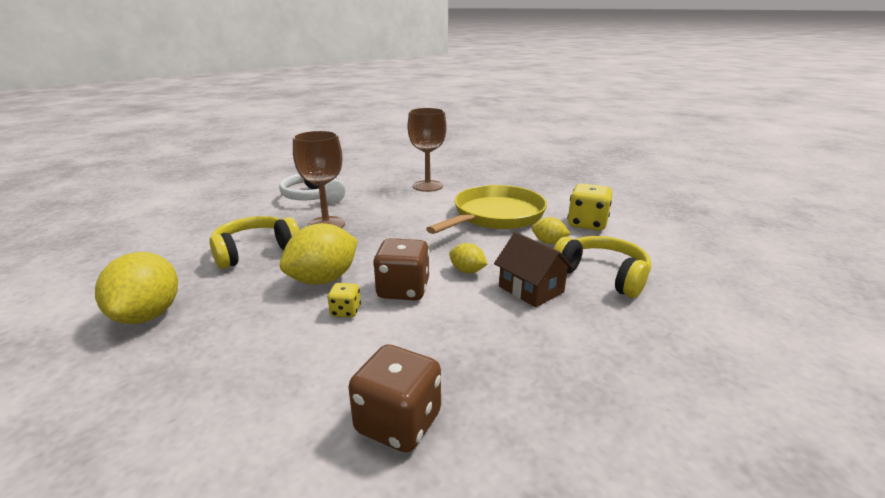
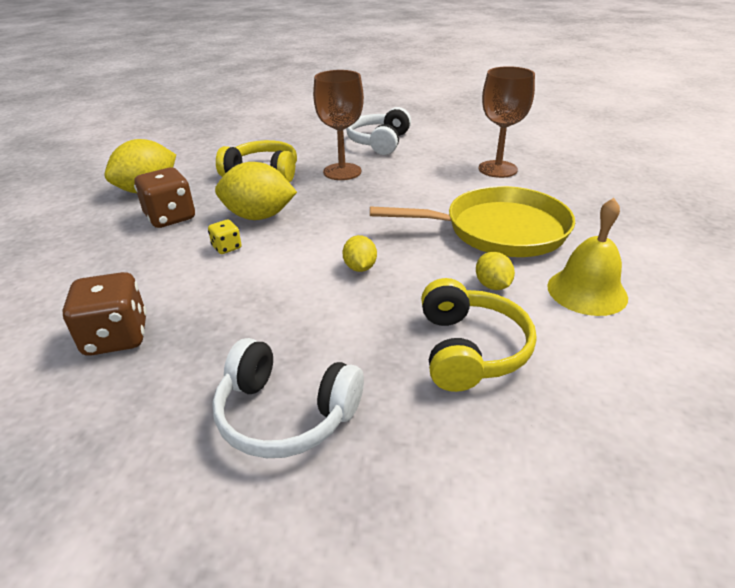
camera: 50 degrees right, 10 degrees up
brown dice [373,238,430,300] -> brown dice moved to [134,168,195,228]
brown house [494,232,574,308] -> none
yellow dice [567,183,613,231] -> yellow bell [547,198,628,316]
none -> white headphones [212,338,364,458]

